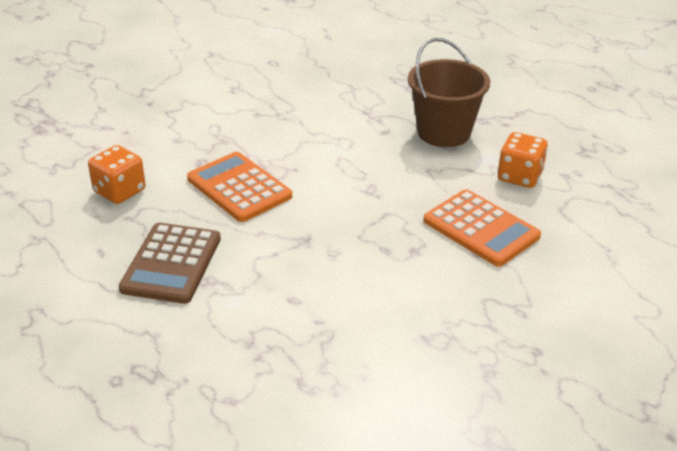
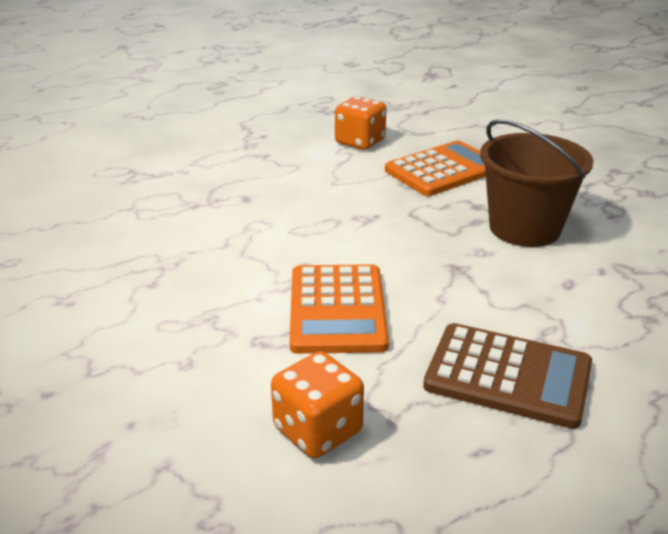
camera: 80 degrees left, 5 degrees down
orange calculator [187,152,292,222] -> orange calculator turned 60 degrees counterclockwise [290,264,389,354]
brown bucket [408,38,490,147] -> brown bucket moved to [480,119,594,247]

